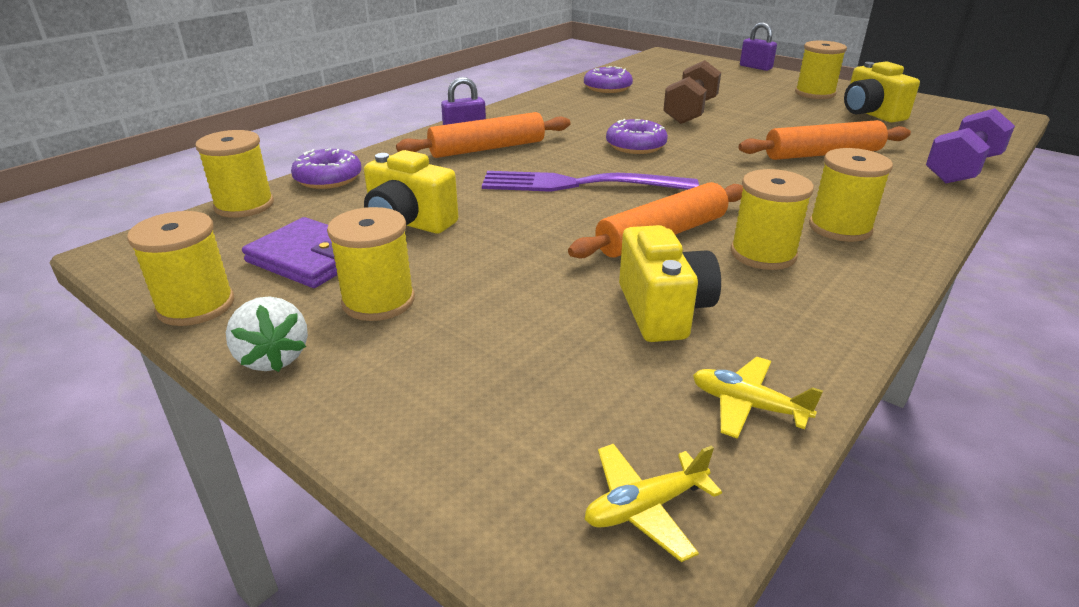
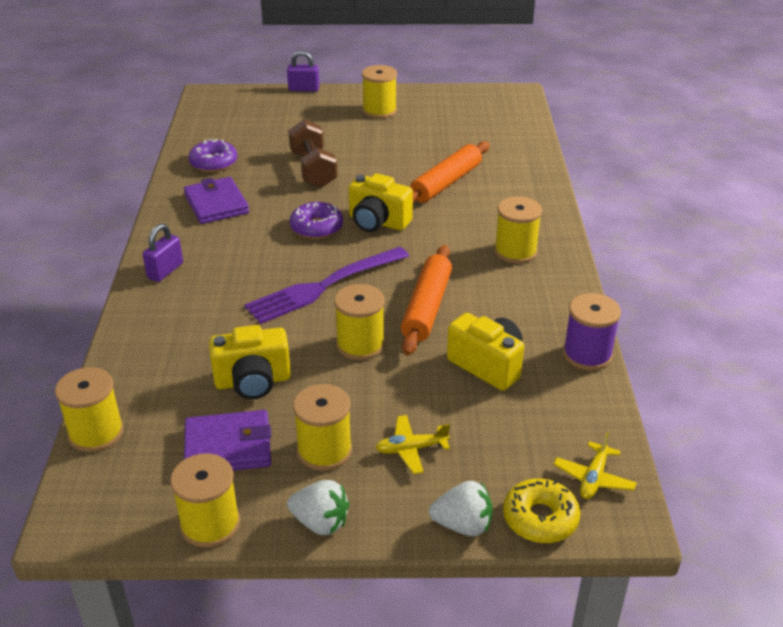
camera: 40 degrees left, 5 degrees up
purple donut [291,148,362,189] -> none
orange rolling pin [396,112,570,158] -> none
yellow plane [693,357,823,439] -> yellow plane moved to [375,415,450,474]
yellow spool [730,169,814,270] -> yellow spool moved to [334,284,385,360]
yellow camera [844,61,920,123] -> yellow camera moved to [349,173,413,232]
purple dumbbell [926,108,1015,183] -> none
none -> purple wallet [184,177,249,224]
none -> white strawberry [429,481,493,536]
none -> yellow donut [503,478,580,543]
none -> purple spool [563,293,621,371]

